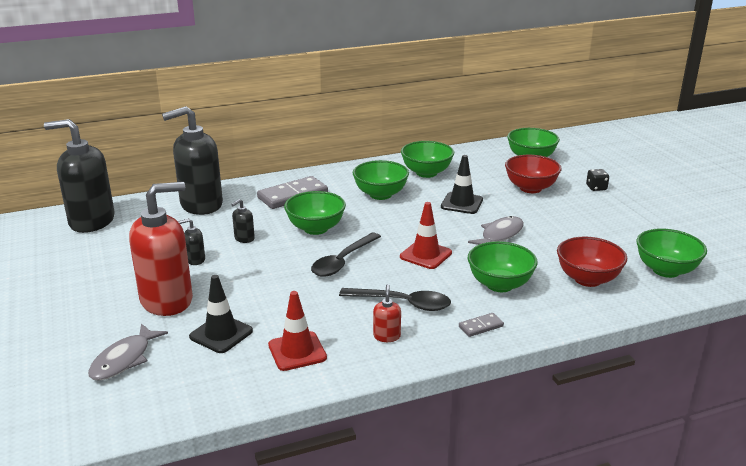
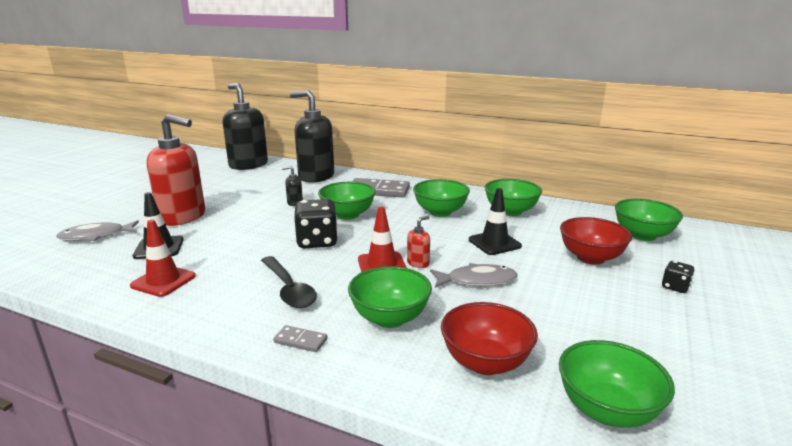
camera: 45 degrees right, 5 degrees down
black soap dispenser [178,218,205,265] -> none
black spoon [311,233,381,277] -> black dice [294,199,337,248]
red soap dispenser [373,284,401,342] -> red soap dispenser moved to [407,216,430,268]

